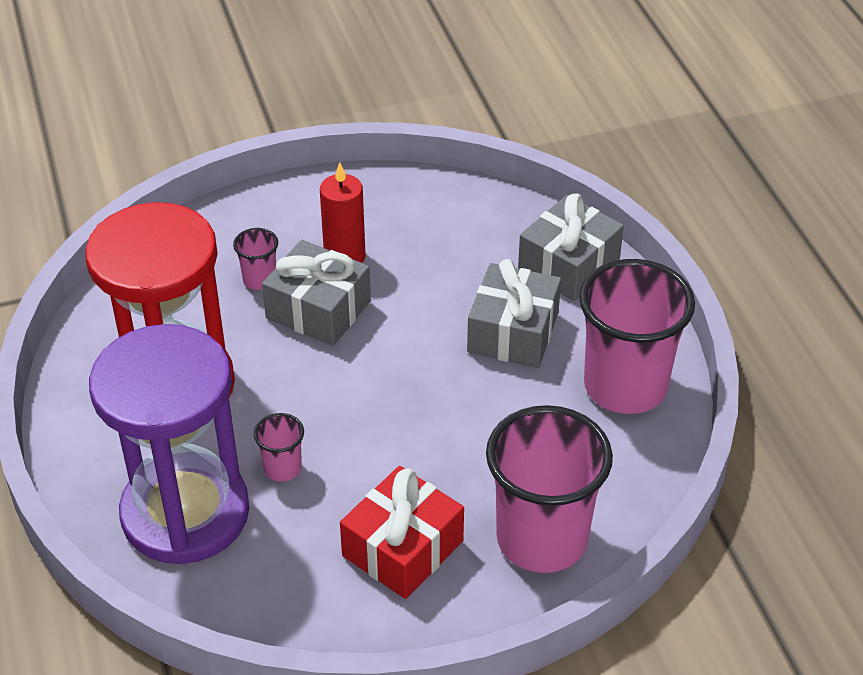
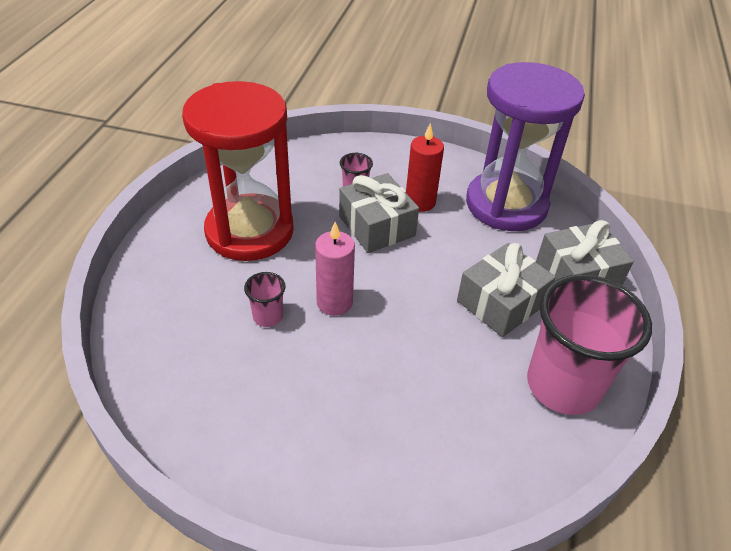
camera: 30 degrees right, 0 degrees up
purple hourglass [89,324,249,565] -> purple hourglass moved to [466,62,585,231]
red gift [340,466,464,599] -> none
pink cup [486,405,613,573] -> none
none -> pink candle [315,222,355,316]

